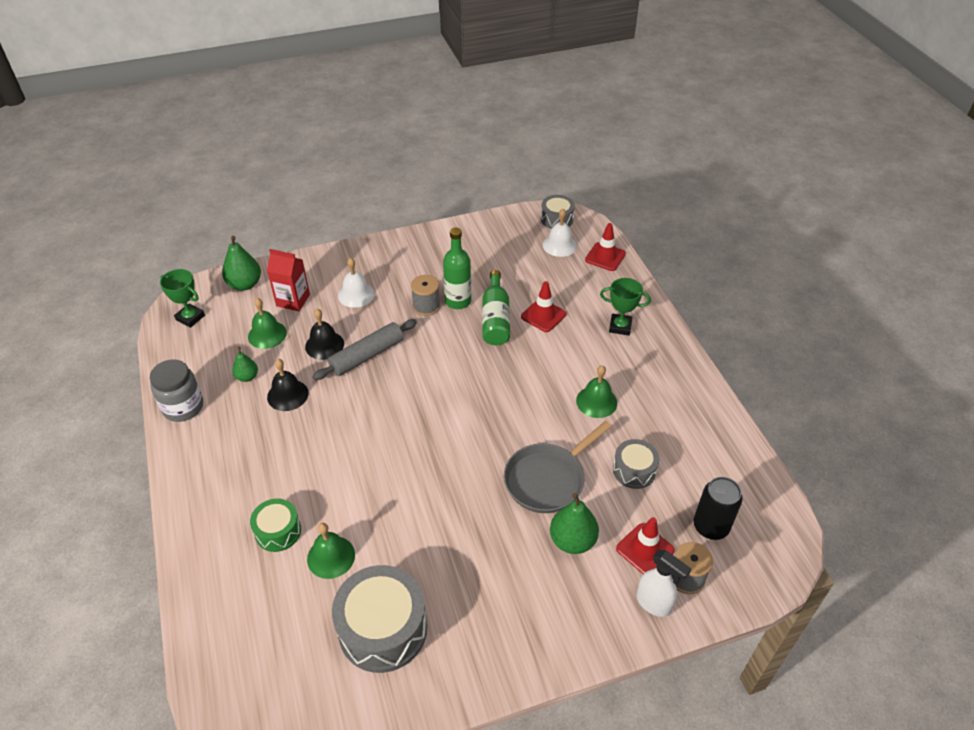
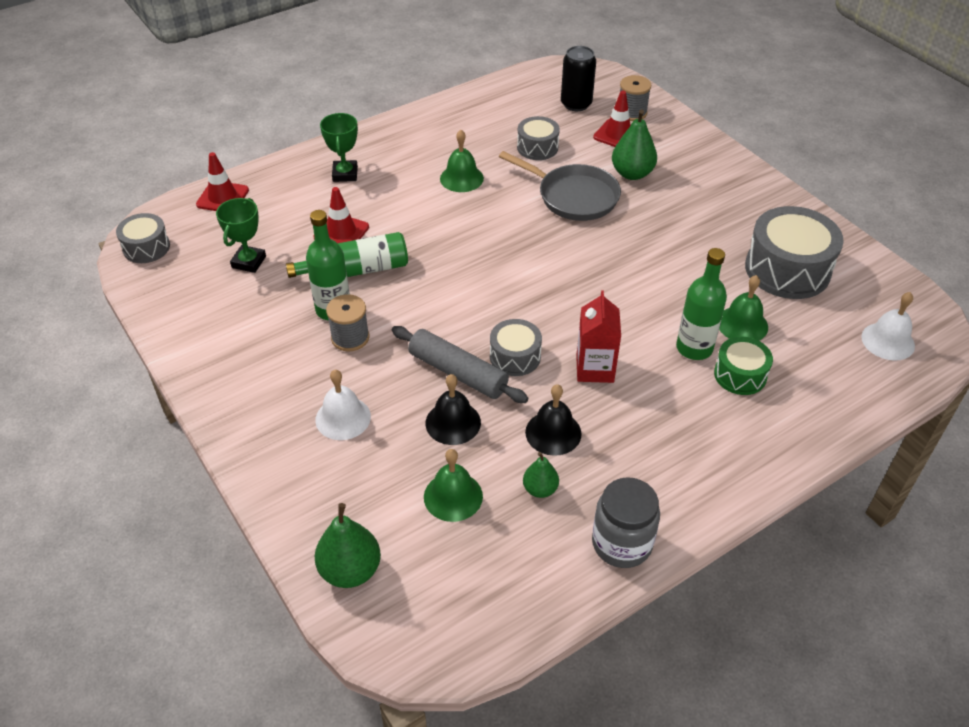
camera: 105 degrees left, 0 degrees up
green trophy [160,269,205,328] -> green trophy moved to [216,198,266,273]
red carton [267,249,310,311] -> red carton moved to [576,290,621,383]
white bell [543,209,577,257] -> white bell moved to [861,292,915,361]
white spray bottle [636,550,691,617] -> none
none -> grey drum [490,319,542,376]
none -> green bottle [676,248,727,360]

